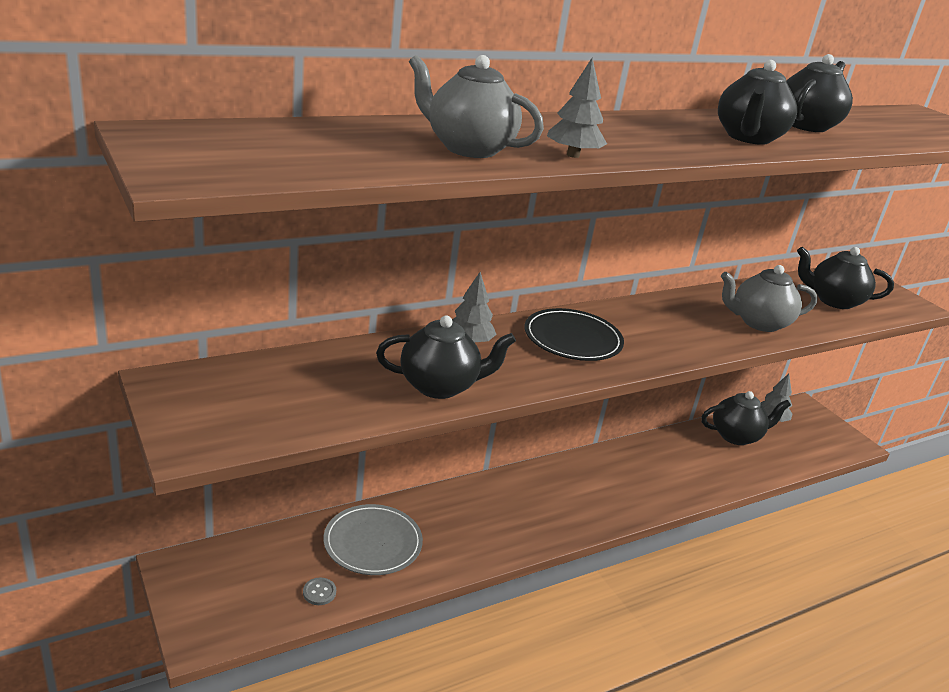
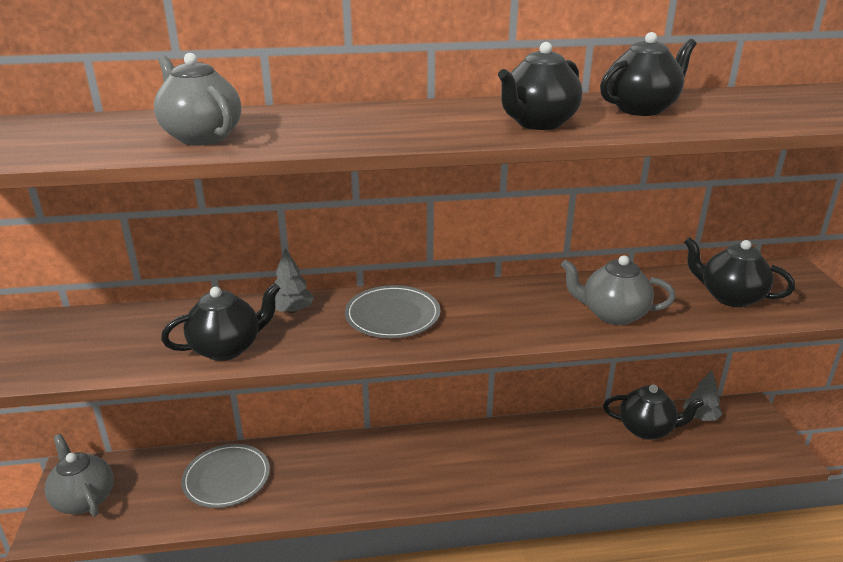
camera: 25 degrees right, 0 degrees up
grey button [303,578,336,605] -> none
black teapot [376,316,516,399] -> black teapot turned 45 degrees counterclockwise [161,283,281,361]
black plate [524,308,624,361] -> grey plate [345,285,441,338]
grey tree [547,57,607,158] -> none
none -> grey teapot [45,434,113,517]

